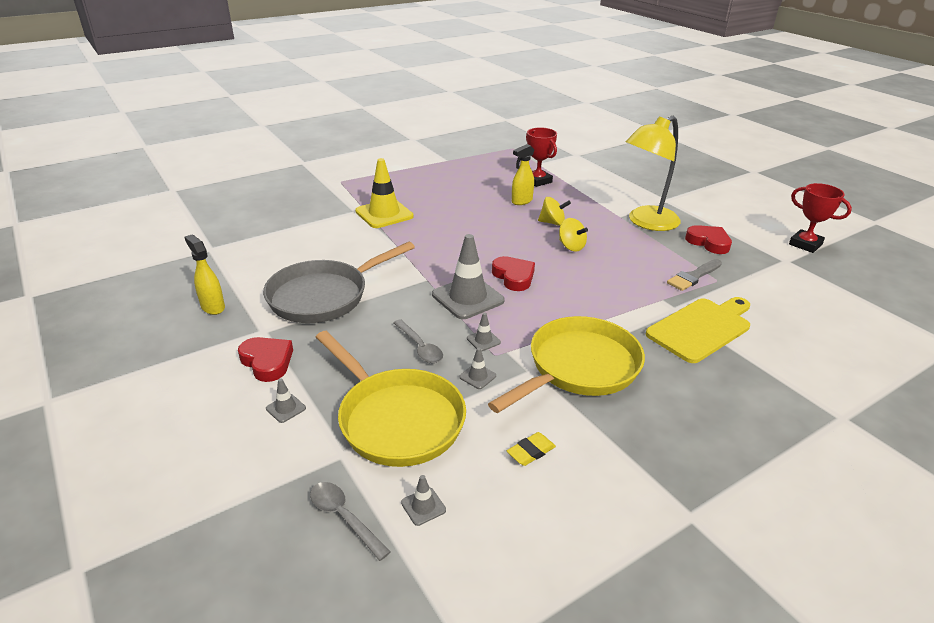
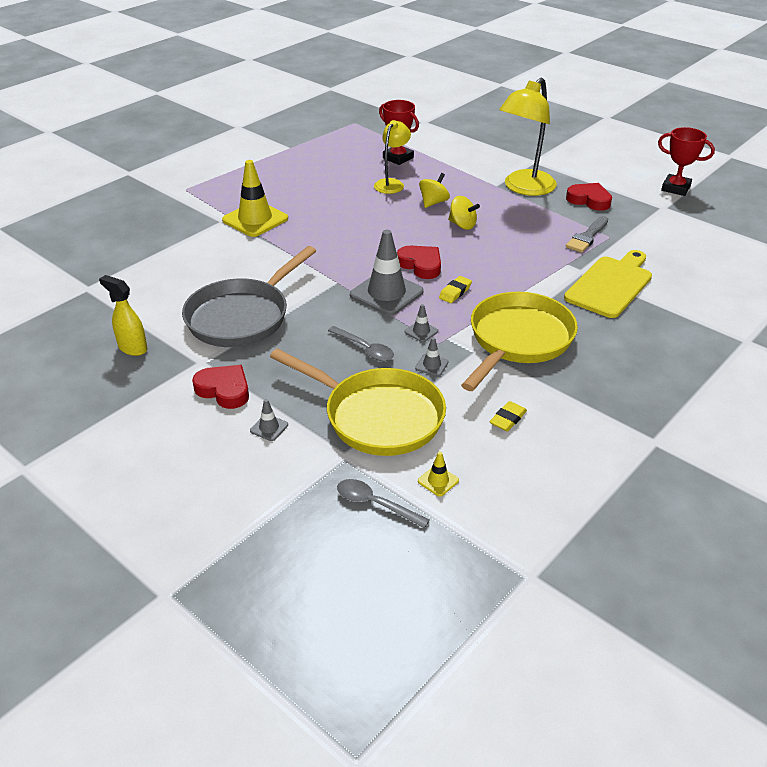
camera: 15 degrees left, 5 degrees up
grey traffic cone [401,475,446,526] -> yellow traffic cone [418,452,459,497]
yellow spray bottle [512,144,534,205] -> yellow lamp [374,120,411,194]
yellow spinning top [538,197,571,226] -> yellow spinning top turned 45 degrees counterclockwise [419,173,450,208]
none -> yellow eraser [439,276,472,303]

